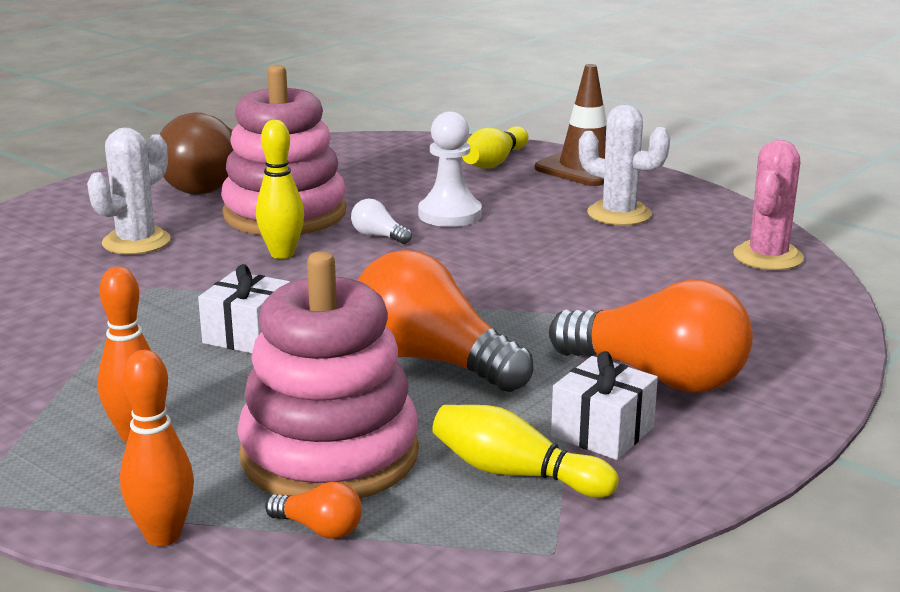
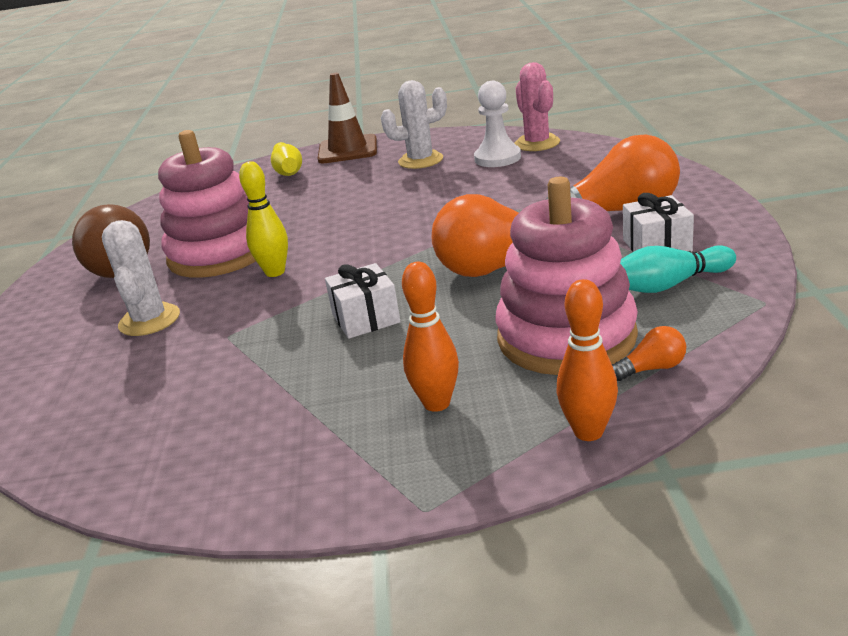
camera: 40 degrees left, 5 degrees up
white light bulb [351,199,412,244] -> none
white pawn [418,111,482,227] -> white pawn moved to [474,81,521,167]
yellow bowling pin [432,405,619,498] -> turquoise bowling pin [620,245,736,293]

